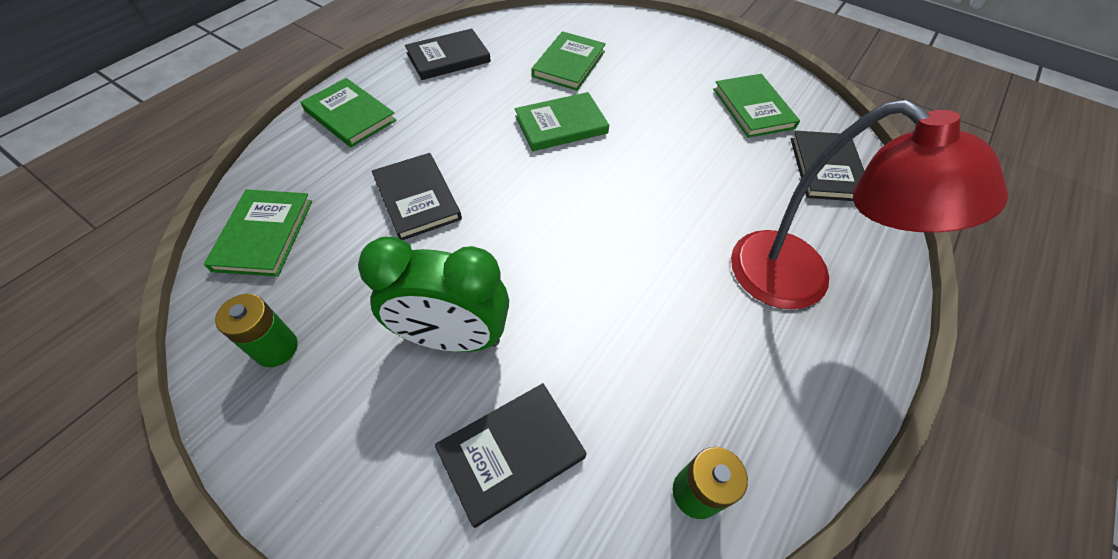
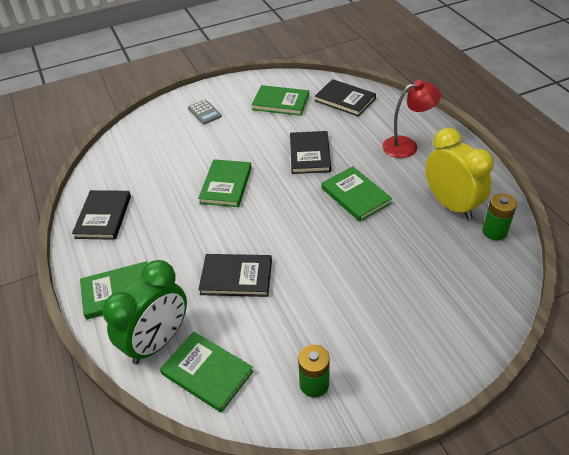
camera: 55 degrees left, 10 degrees down
green clock [358,237,509,352] -> green clock moved to [102,260,187,364]
black book [435,383,586,528] -> black book moved to [290,131,331,174]
green book [531,31,606,91] -> green book moved to [321,166,392,222]
red lamp [731,100,1009,310] -> red lamp [382,80,441,158], size x0.63
none -> grey calculator [188,100,222,124]
none -> yellow clock [425,128,494,220]

